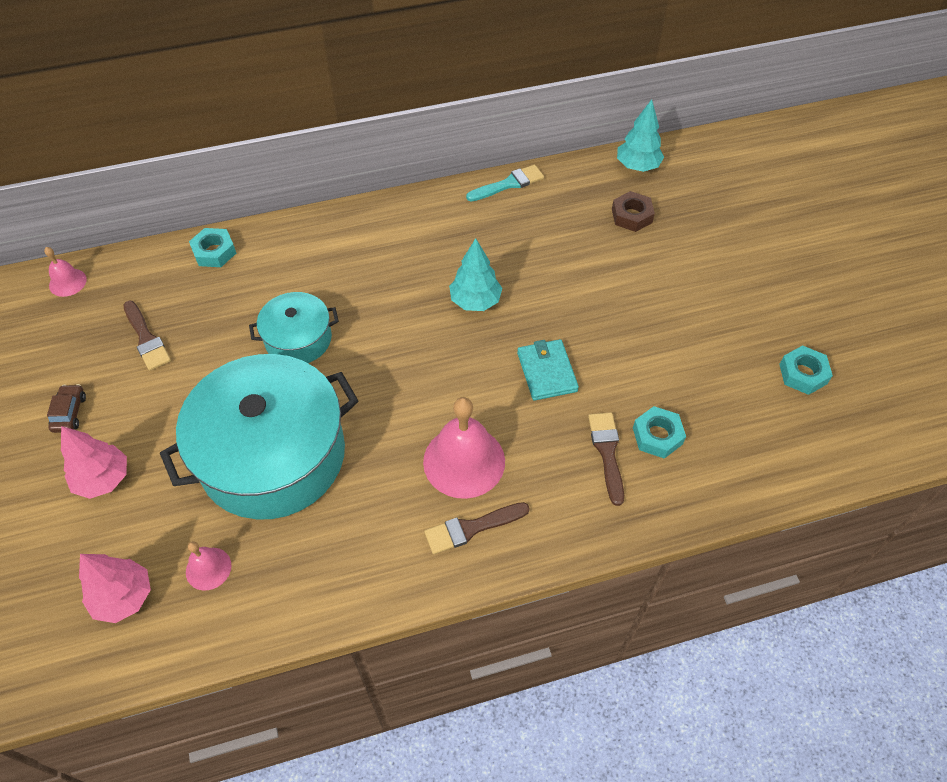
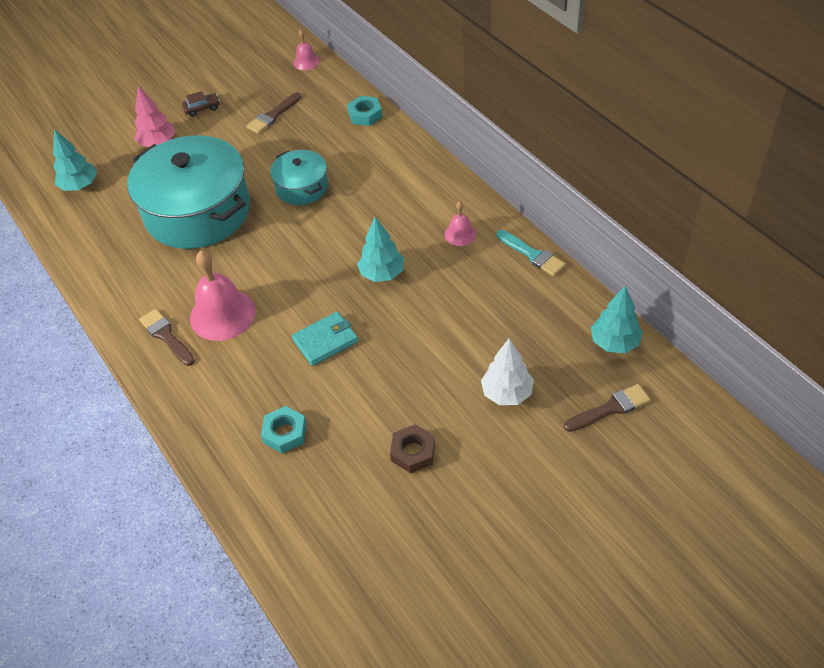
camera: 75 degrees right, 5 degrees down
pink tree [79,554,151,623] -> turquoise tree [53,129,97,191]
pink bell [186,541,231,591] -> pink bell moved to [444,201,476,246]
brown brush [588,412,624,506] -> brown brush moved to [564,384,650,432]
brown nut [612,191,655,232] -> brown nut moved to [390,424,435,473]
turquoise nut [779,345,833,395] -> none
none -> white tree [481,339,534,405]

